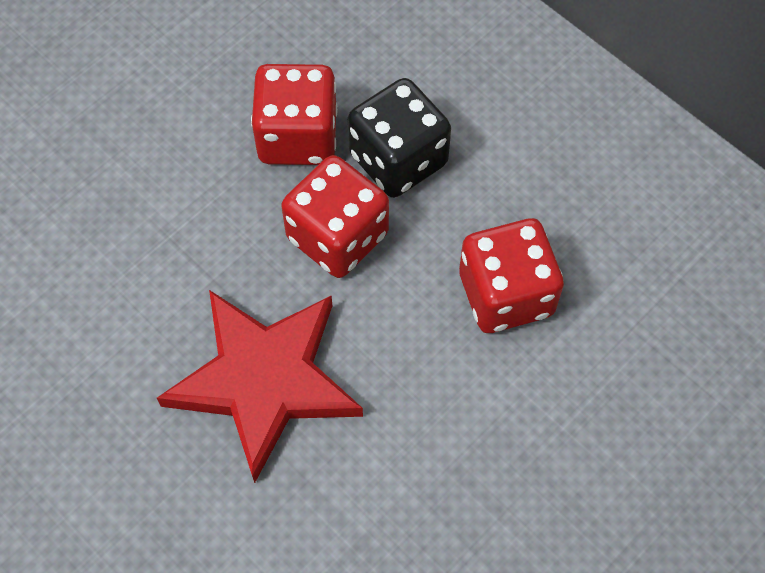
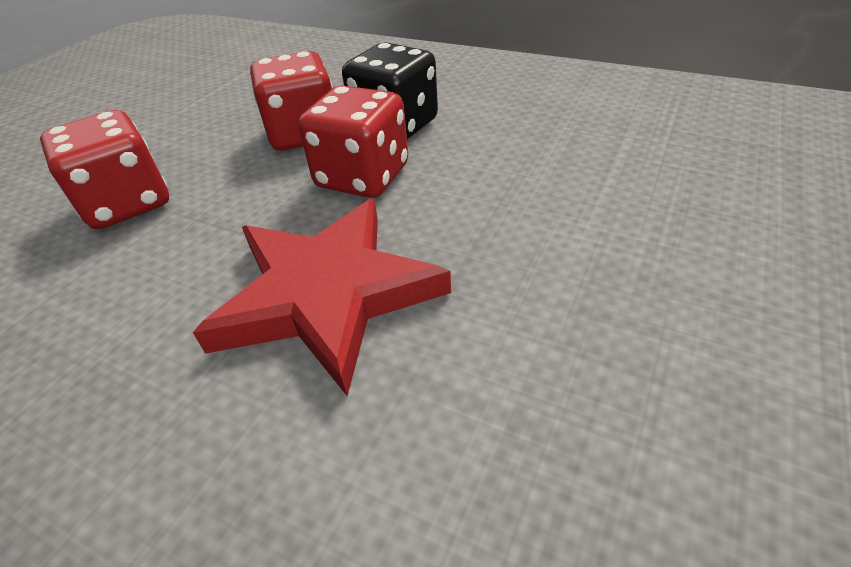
camera: 15 degrees left, 20 degrees down
red dice [459,218,564,333] -> red dice moved to [40,110,169,229]

